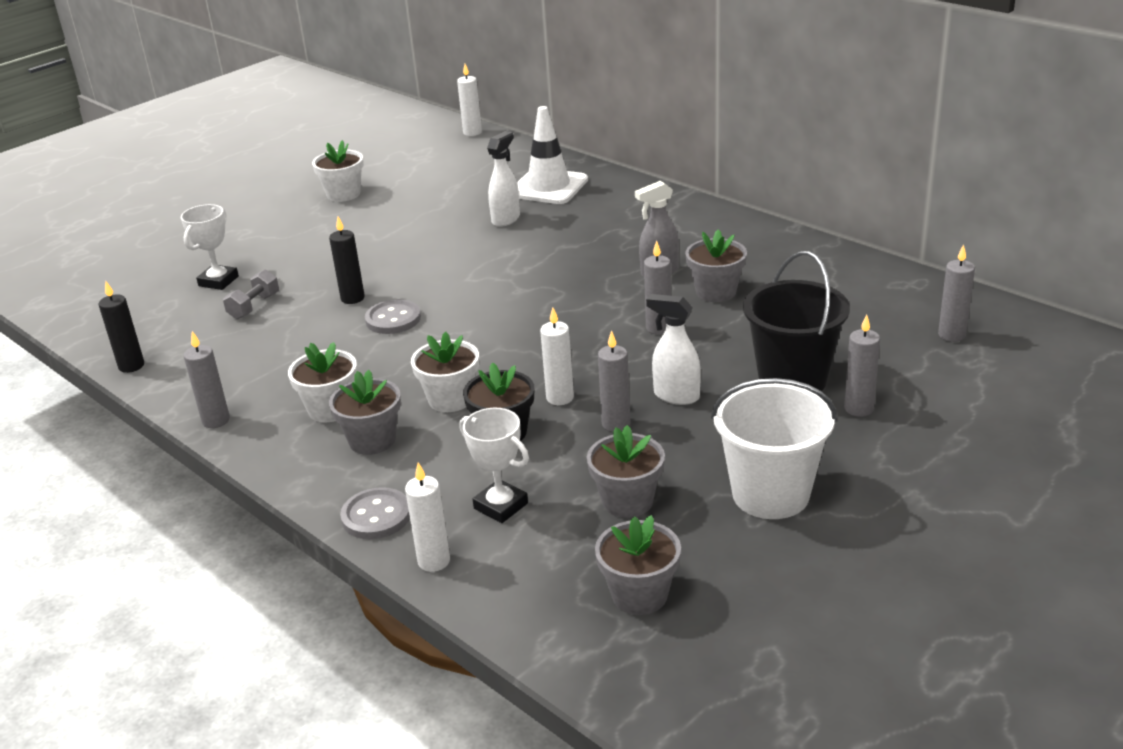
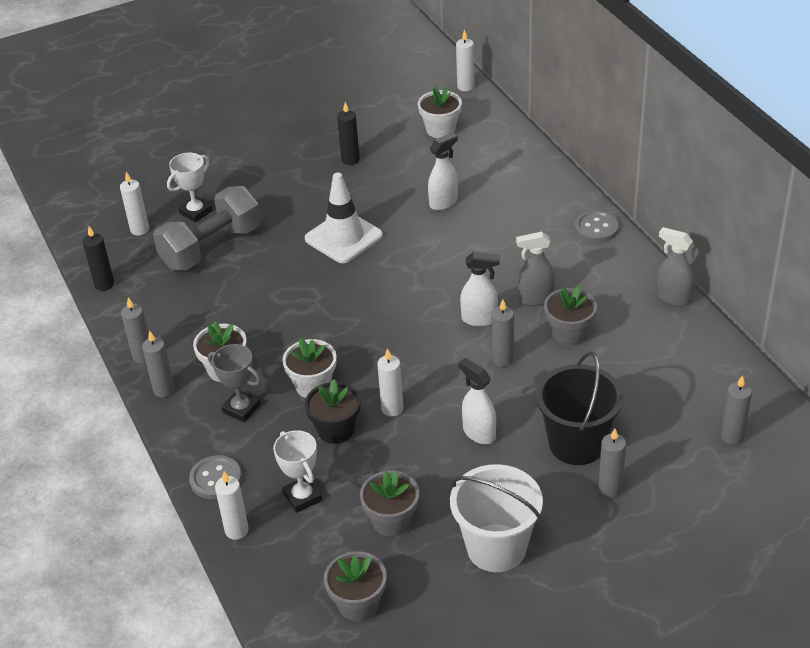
camera: 20 degrees right, 10 degrees up
grey dumbbell [223,270,279,319] -> grey dumbbell [153,186,261,270], size x2.18
white flower pot [312,140,364,202] -> white flower pot moved to [418,86,462,138]
black candle [329,217,365,304] -> black candle moved to [337,102,360,165]
grey flower pot [329,370,401,455] -> grey trophy [208,344,261,422]
grey button [365,299,421,334] -> grey button moved to [575,210,619,243]
white traffic cone [517,106,588,204] -> white traffic cone moved to [305,173,383,263]
grey candle [598,330,630,432] -> grey candle moved to [142,331,175,398]
none -> white candle [120,172,149,236]
none -> white spray bottle [460,252,500,327]
none -> grey spray bottle [657,227,694,306]

